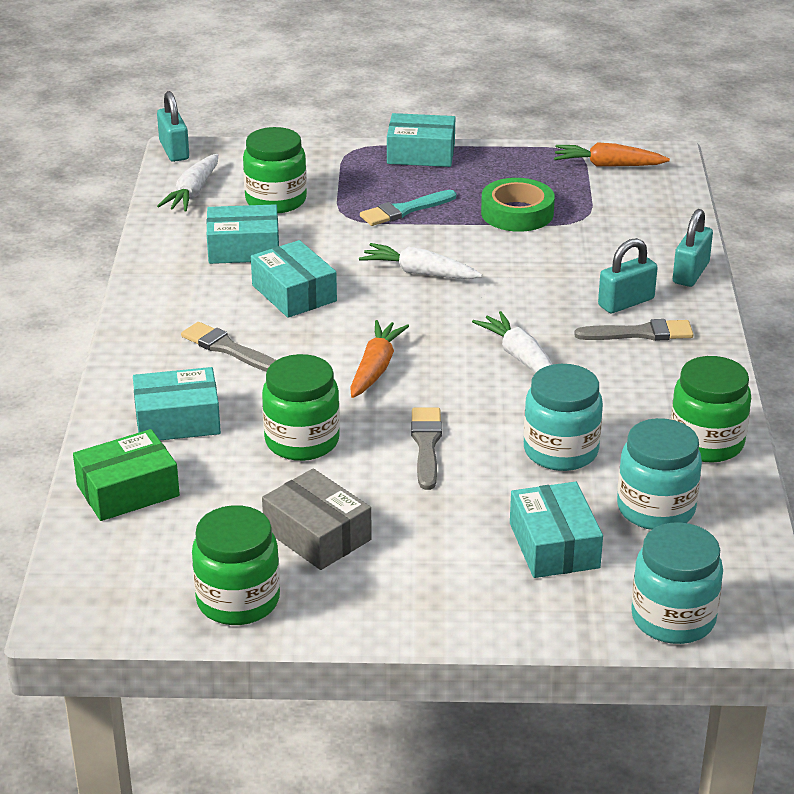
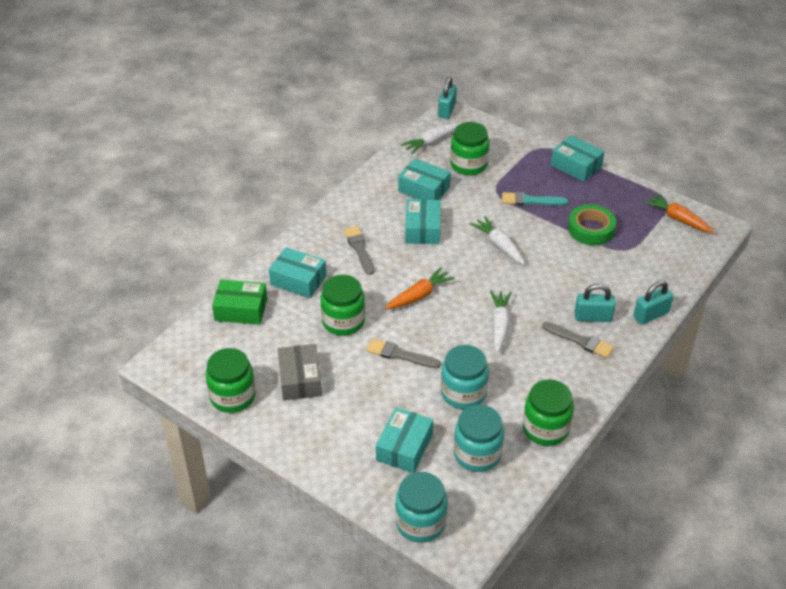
camera: 35 degrees right, 10 degrees up
grey brush [411,408,442,490] -> grey brush turned 105 degrees counterclockwise [366,339,441,368]

